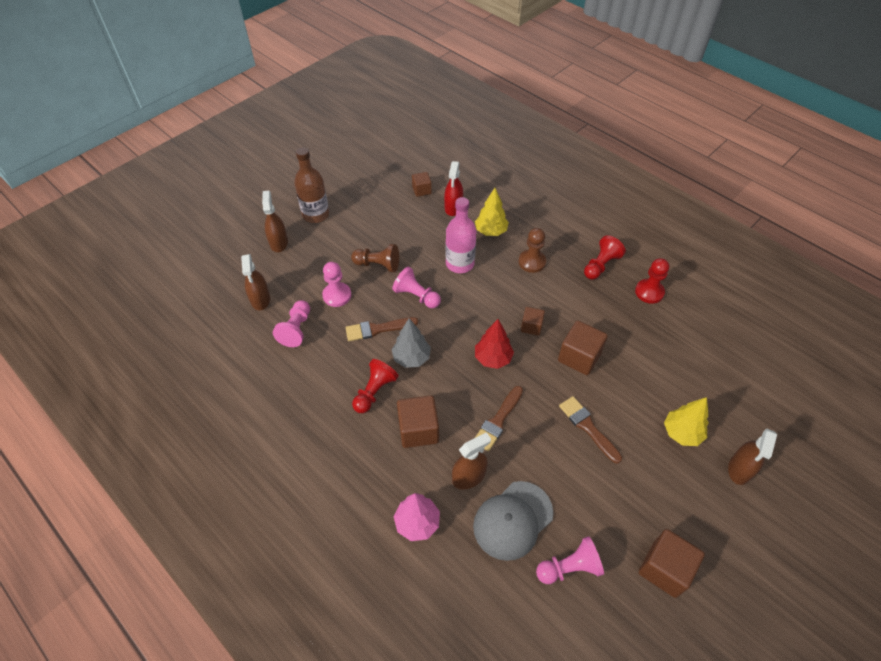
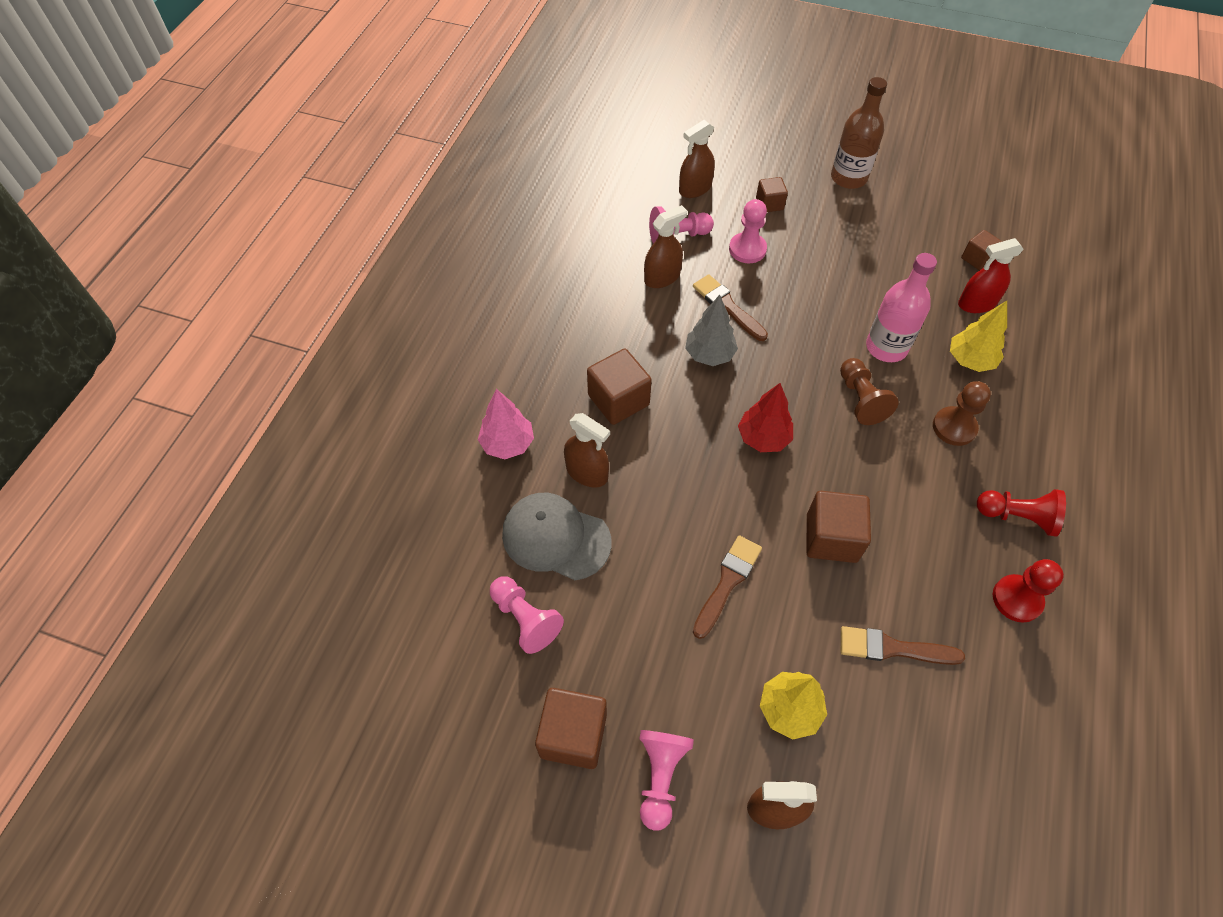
camera: 65 degrees right, 5 degrees up
brown spray bottle [262,191,288,252] -> brown spray bottle moved to [644,205,687,288]
brown pawn [351,244,399,272] -> brown pawn moved to [840,358,899,425]
red pawn [352,359,399,413] -> none
pink pawn [392,267,441,308] -> pink pawn moved to [639,730,694,830]
brown brush [475,386,523,451] -> brown brush moved to [841,626,965,665]
brown cube [521,307,545,336] -> brown cube moved to [756,177,788,212]

